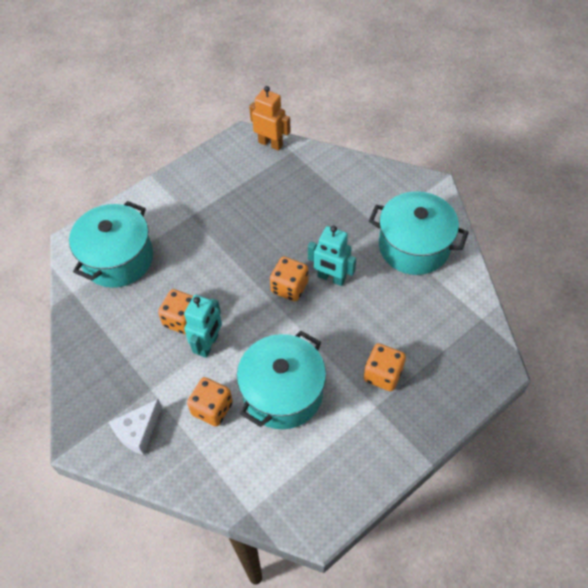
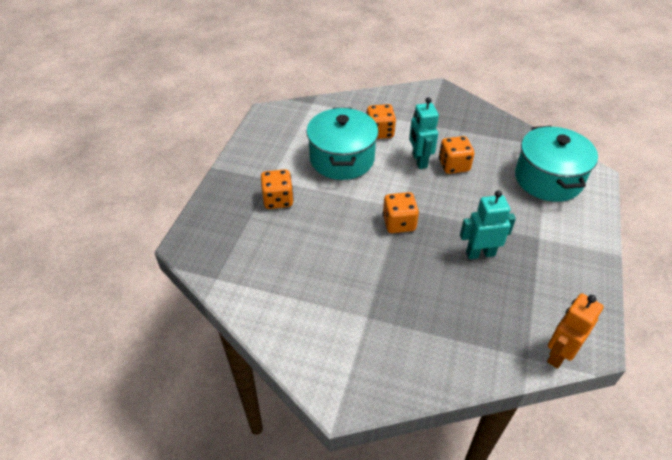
camera: 145 degrees right, 10 degrees down
white cheese [109,399,162,455] -> none
orange robot [249,86,291,151] -> orange robot turned 135 degrees clockwise [547,293,604,369]
turquoise robot [308,226,356,286] -> turquoise robot moved to [460,190,516,259]
turquoise pot [369,191,469,275] -> none

